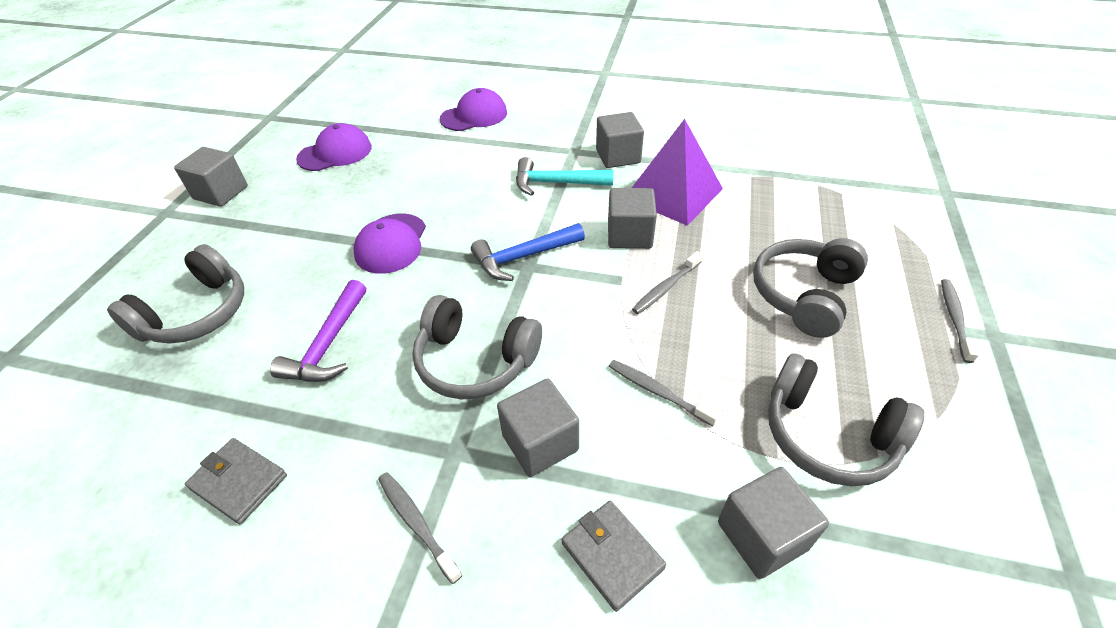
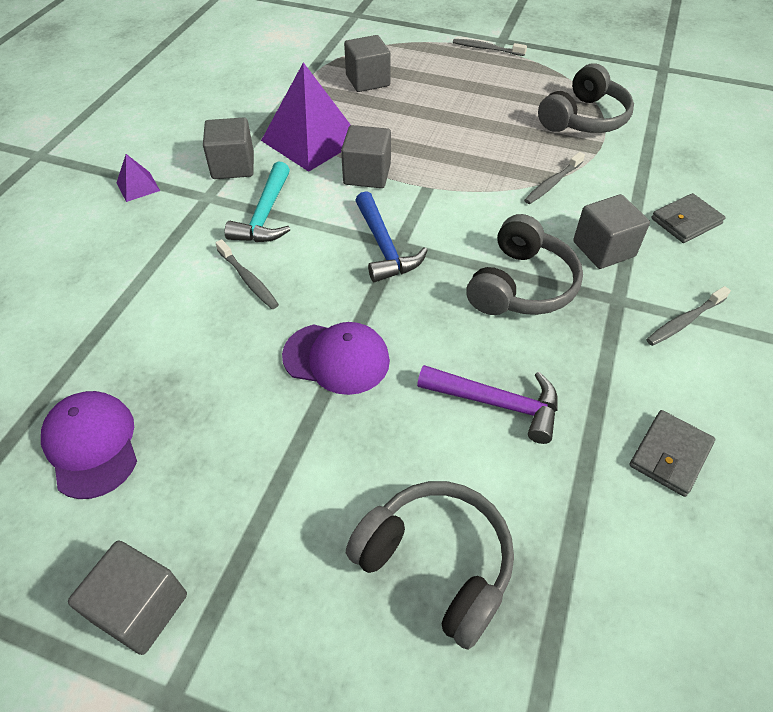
camera: 85 degrees left, 5 degrees up
purple cap [440,88,507,131] -> none
grey toothbrush [632,251,703,314] -> grey toothbrush moved to [215,239,279,309]
grey cube [718,467,829,579] -> grey cube moved to [344,35,391,92]
grey headphones [753,238,868,338] -> none
none -> purple pyramid [117,154,160,202]

